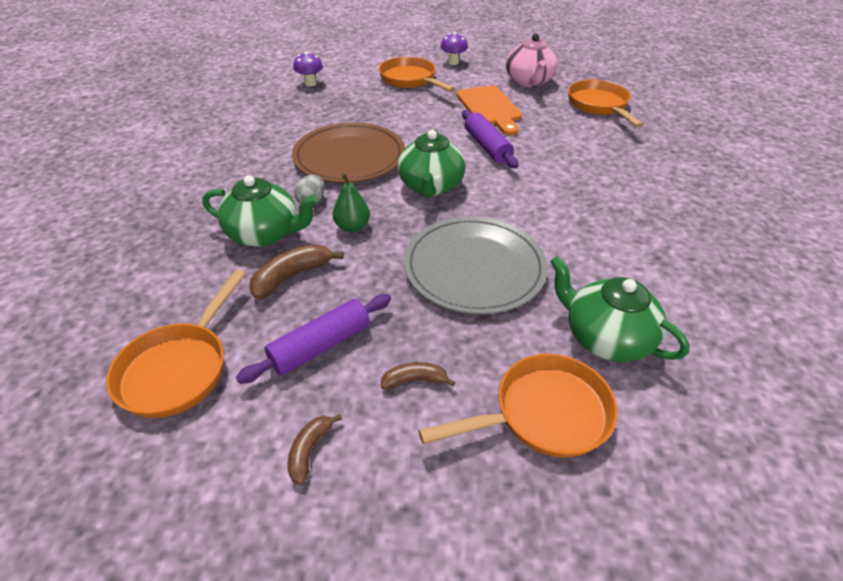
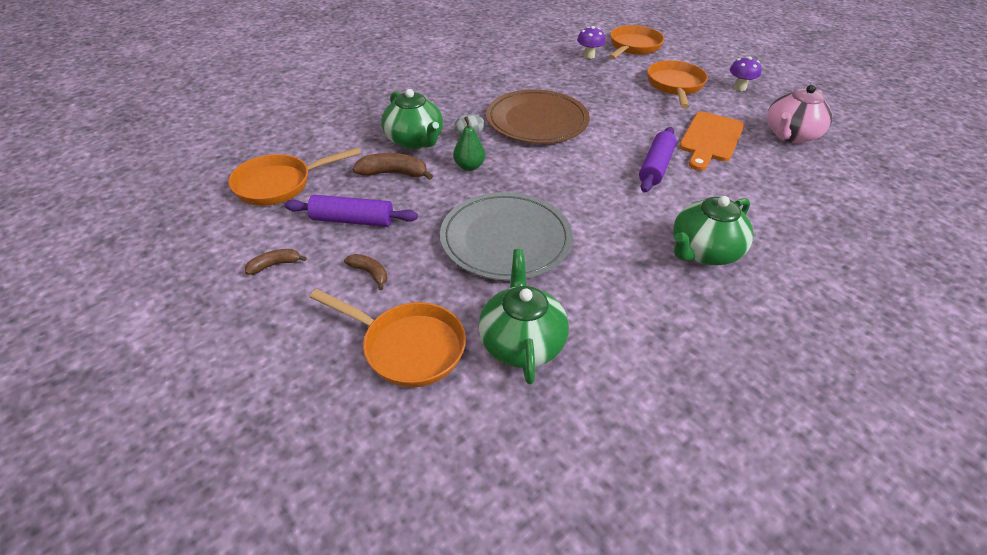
camera: 45 degrees right, 0 degrees up
green teapot [398,129,466,198] -> green teapot moved to [673,196,753,265]
orange pan [568,79,644,128] -> orange pan moved to [608,25,664,59]

